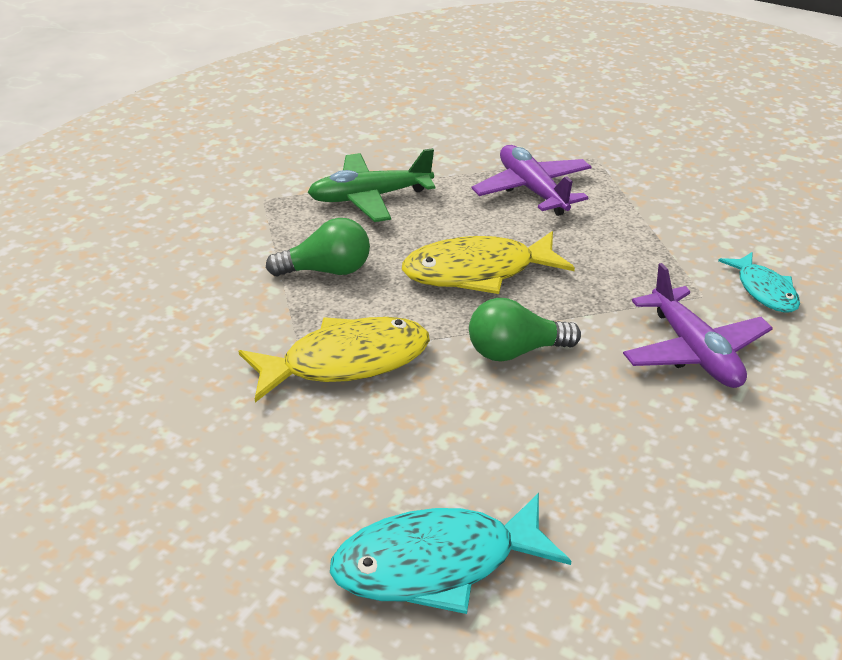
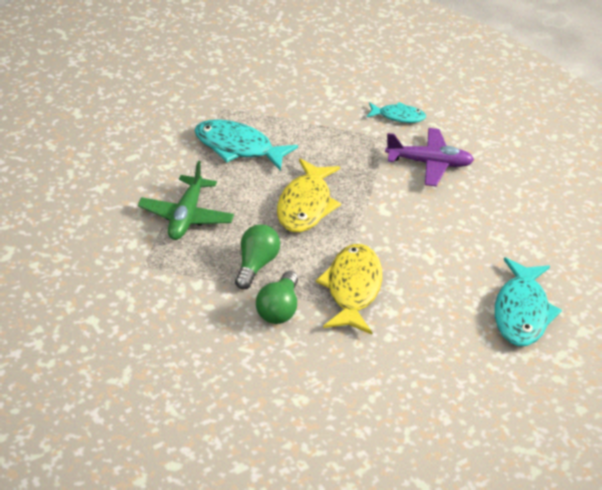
camera: 65 degrees left, 5 degrees up
green light bulb [469,298,581,362] -> green light bulb moved to [256,271,298,324]
purple plane [472,145,592,216] -> turquoise fish [194,120,298,171]

